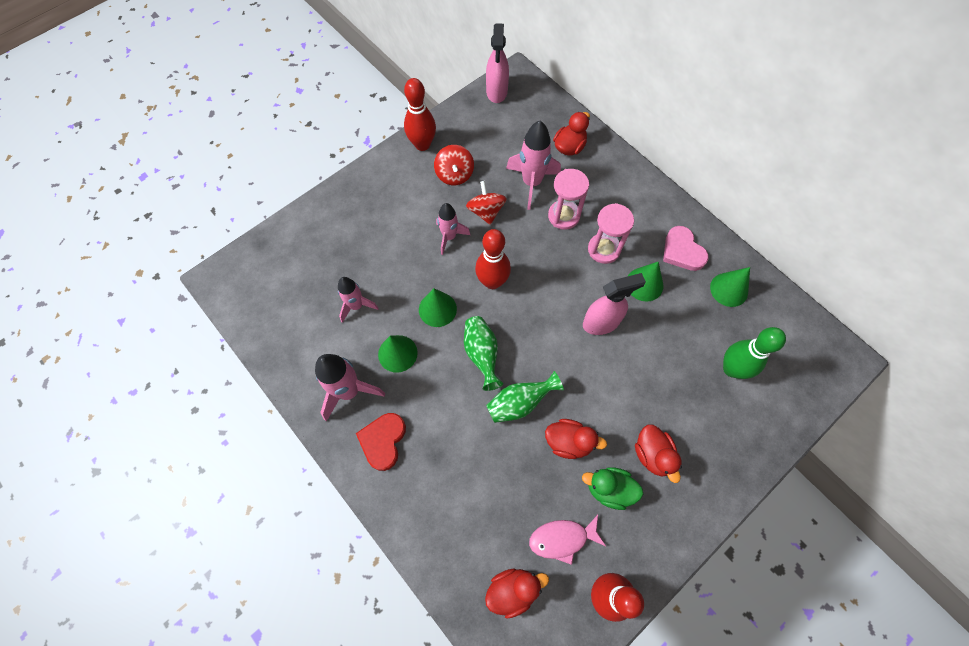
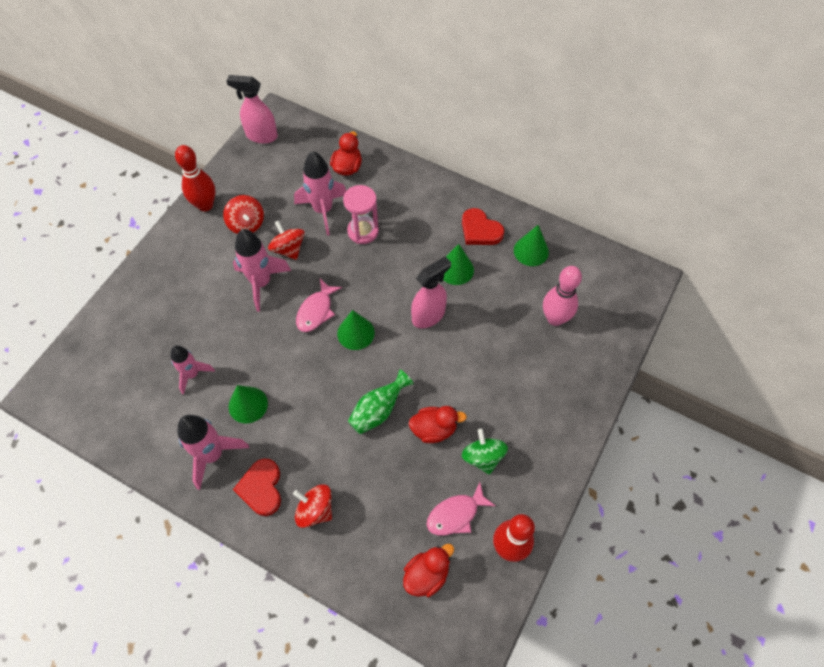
camera: 20 degrees left, 5 degrees down
green cone [419,288,457,327] -> green cone moved to [337,310,375,350]
pink rocket [436,203,470,255] -> pink rocket [233,229,291,312], size x1.55
green vase [464,316,503,391] -> none
red bowling pin [475,229,511,289] -> pink fish [296,279,342,332]
pink spray bottle [486,23,509,103] -> pink spray bottle turned 120 degrees clockwise [226,75,278,144]
green duck [582,467,643,510] -> green spinning top [462,429,508,475]
pink hourglass [588,203,634,264] -> none
red duck [635,424,682,483] -> none
pink heart [663,226,709,271] -> red heart [462,208,504,245]
green bowling pin [723,327,786,379] -> pink bowling pin [543,266,582,326]
none -> red spinning top [293,484,332,528]

